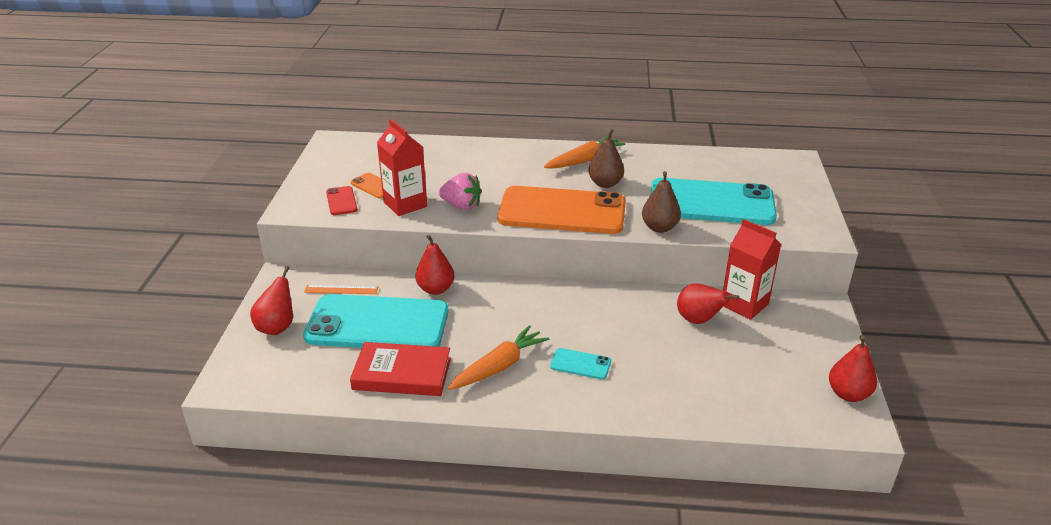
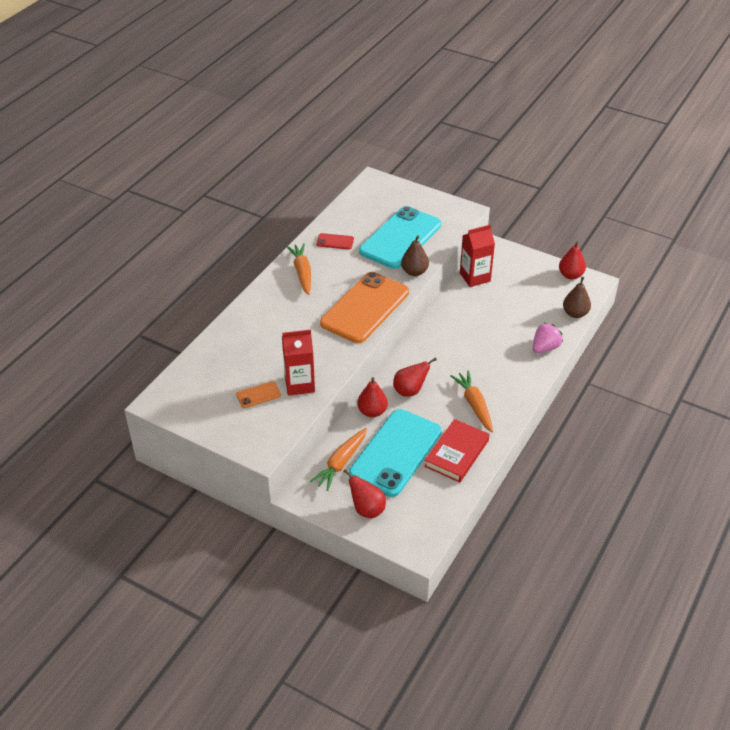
camera: 65 degrees left, 10 degrees up
orange ruler [304,285,378,294] -> orange carrot [309,428,367,491]
red phone [326,186,358,215] -> red phone moved to [316,233,354,249]
pink strawberry [439,173,482,210] -> pink strawberry moved to [533,322,563,353]
turquoise phone [550,348,611,379] -> none
brown pear [588,129,624,188] -> brown pear moved to [563,277,591,318]
red pear [677,283,739,324] -> red pear moved to [393,358,437,397]

